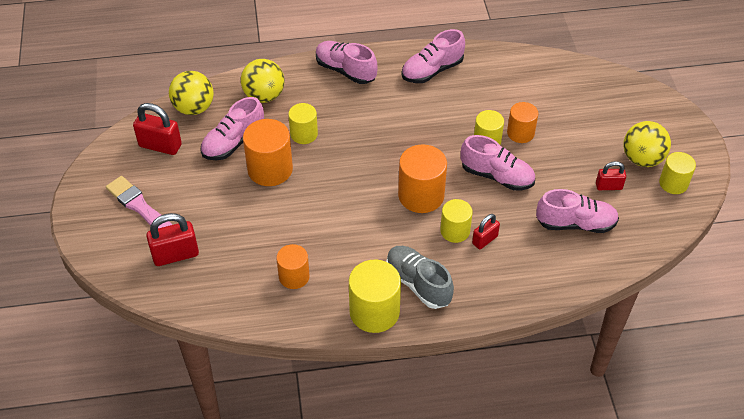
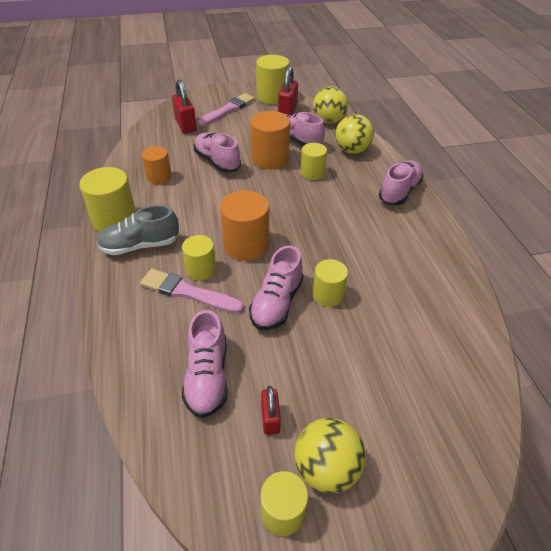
camera: 85 degrees right, 5 degrees down
grey shoe [386,246,454,309] -> grey shoe turned 150 degrees counterclockwise [97,205,179,255]
pink shoe [402,29,465,83] -> pink shoe moved to [194,133,241,172]
red padlock [472,214,500,249] -> pink brush [140,269,244,314]
orange cylinder [507,102,538,143] -> none
none -> yellow cylinder [256,55,290,104]

